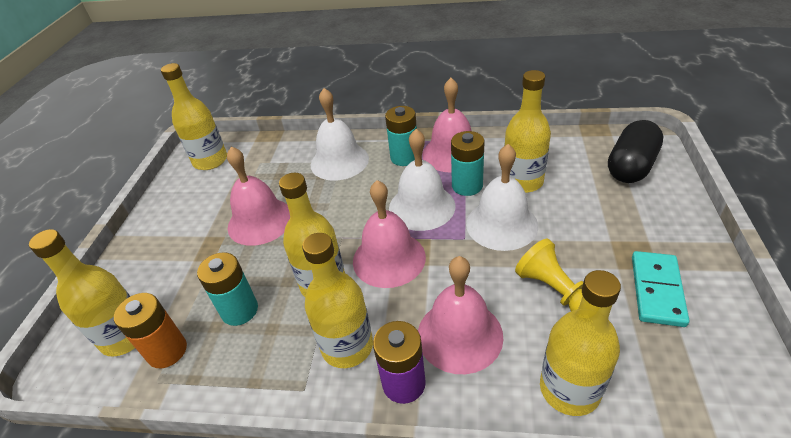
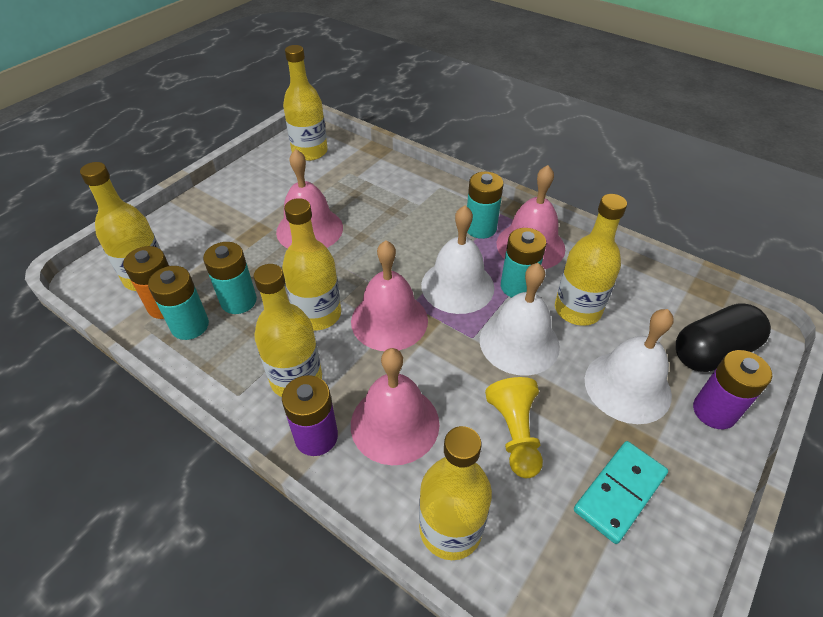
camera: 25 degrees right, 5 degrees up
white bell [311,88,369,181] -> white bell moved to [585,309,673,424]
none -> turquoise battery [148,266,209,340]
none -> purple battery [693,350,772,429]

